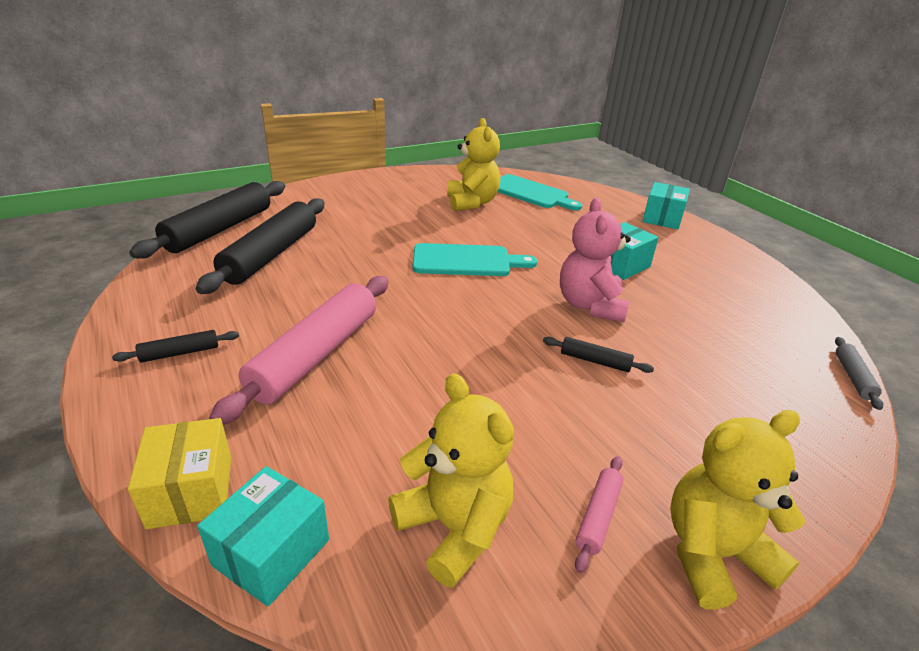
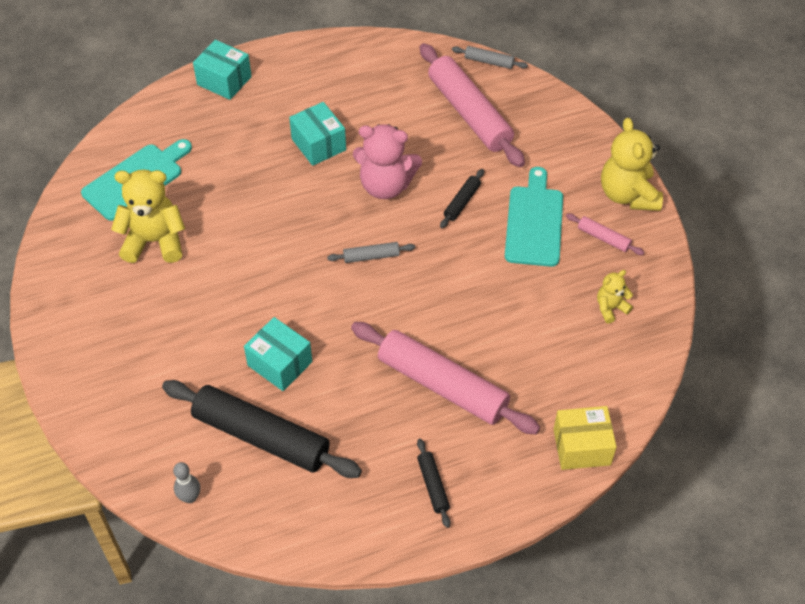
camera: 80 degrees left, 20 degrees up
black rolling pin [129,181,285,259] -> grey bowling pin [173,462,200,503]
turquoise box [197,466,329,607] -> turquoise box moved to [244,317,312,391]
yellow teddy bear [388,373,514,588] -> yellow teddy bear [597,270,633,324], size x0.52
turquoise cutting board [413,243,537,276] -> turquoise cutting board moved to [505,167,563,267]
none -> grey rolling pin [327,242,415,263]
none -> pink rolling pin [420,43,525,167]

